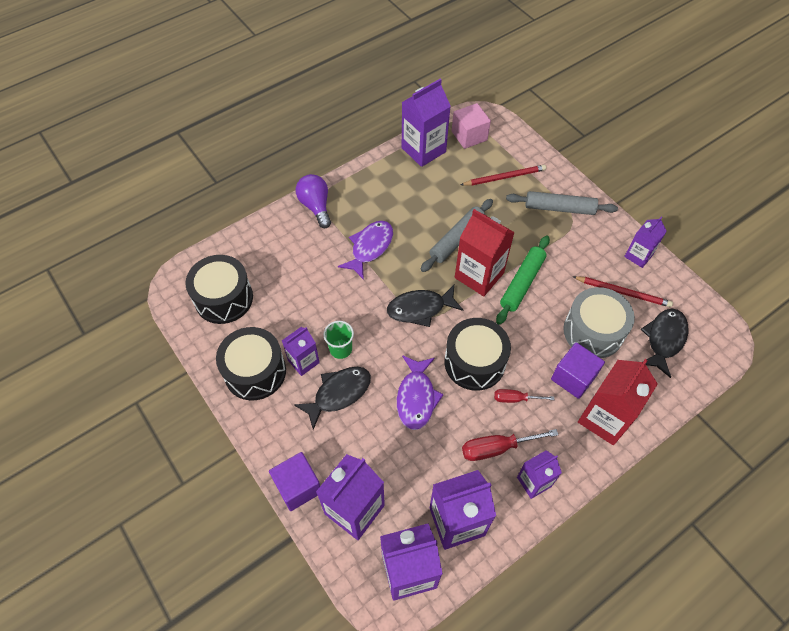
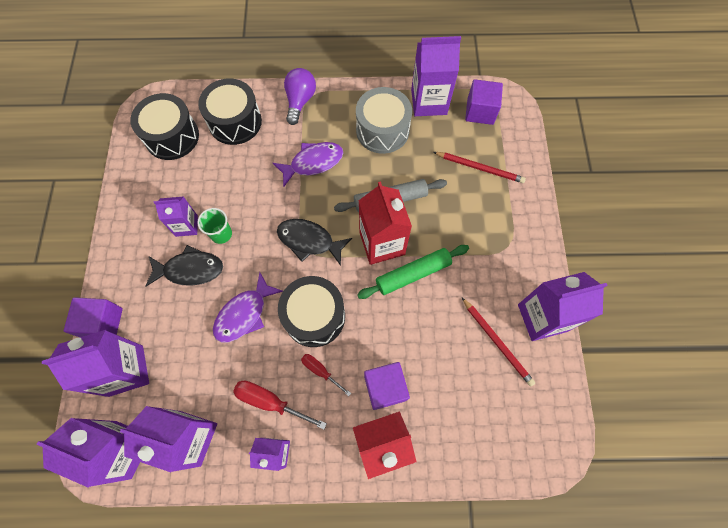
camera: 35 degrees right, 10 degrees up
black drum [216,327,286,400] -> black drum moved to [198,78,262,145]
pink cube [452,103,491,149] -> purple cube [465,79,503,125]
grey rolling pin [506,191,618,215] -> none
grey drum [563,287,635,358] -> grey drum moved to [356,87,412,154]
purple carton [624,217,667,268] -> purple carton [518,272,608,341], size x1.68
black fish [640,309,689,378] -> none

